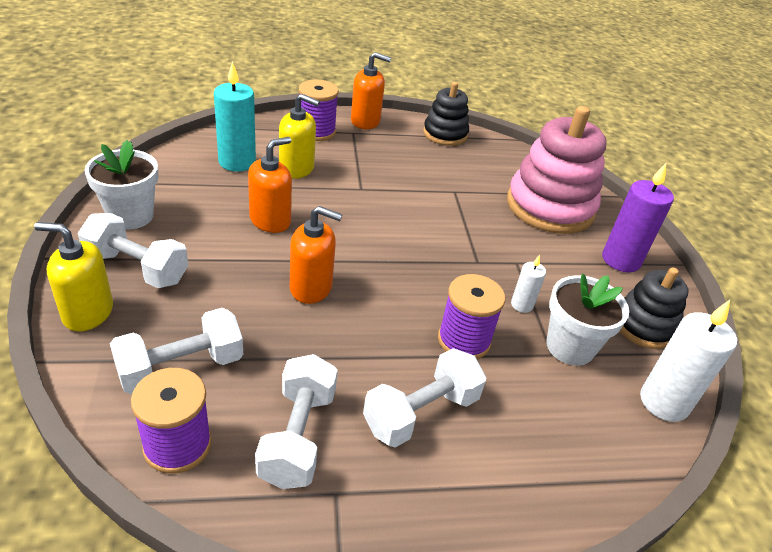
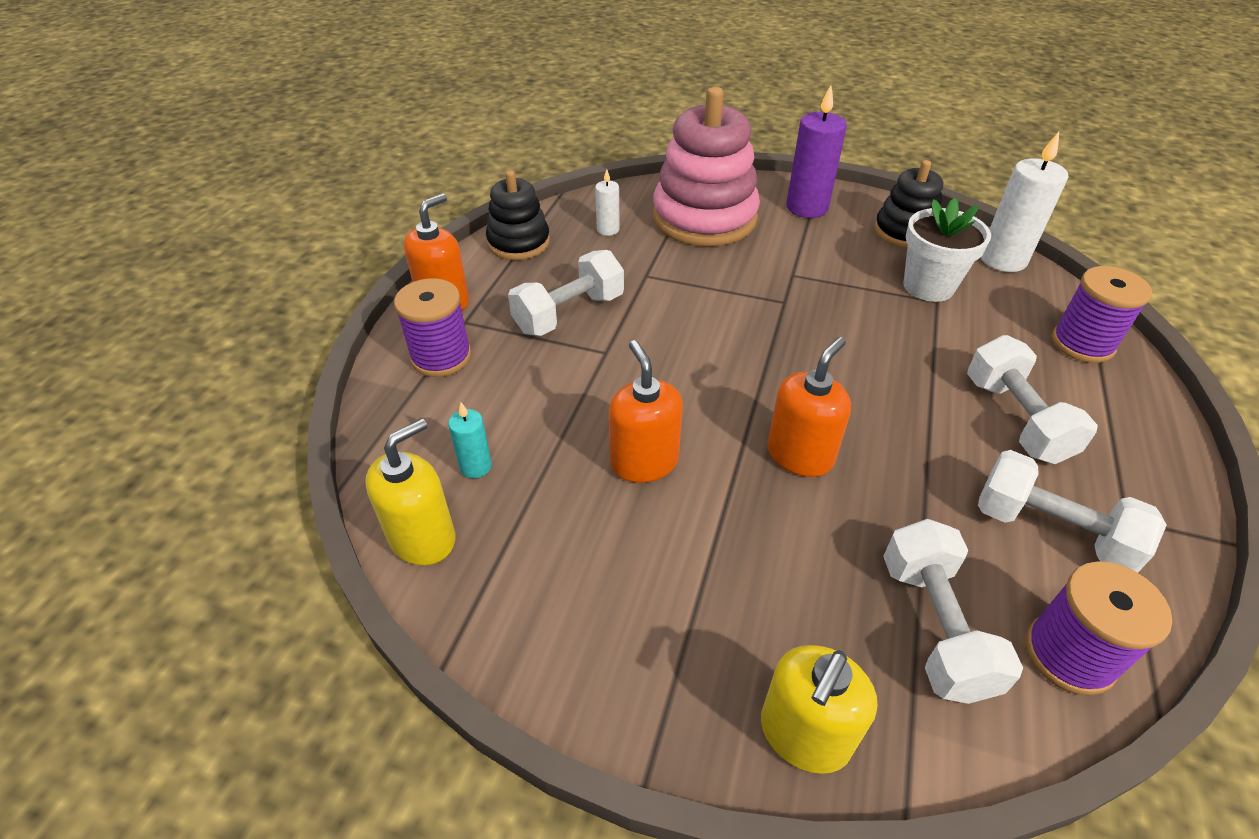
camera: 60 degrees left, 5 degrees up
white dumbbell [78,213,188,288] -> white dumbbell moved to [508,250,624,336]
white flower pot [85,140,158,229] -> none
turquoise candle [214,61,256,172] -> turquoise candle [448,402,492,478], size x0.52
yellow soap dispenser [279,94,320,179] -> yellow soap dispenser moved to [365,418,455,565]
purple spool [438,274,505,359] -> purple spool moved to [1052,266,1152,363]
white candle [511,255,546,313] -> white candle moved to [595,169,620,236]

